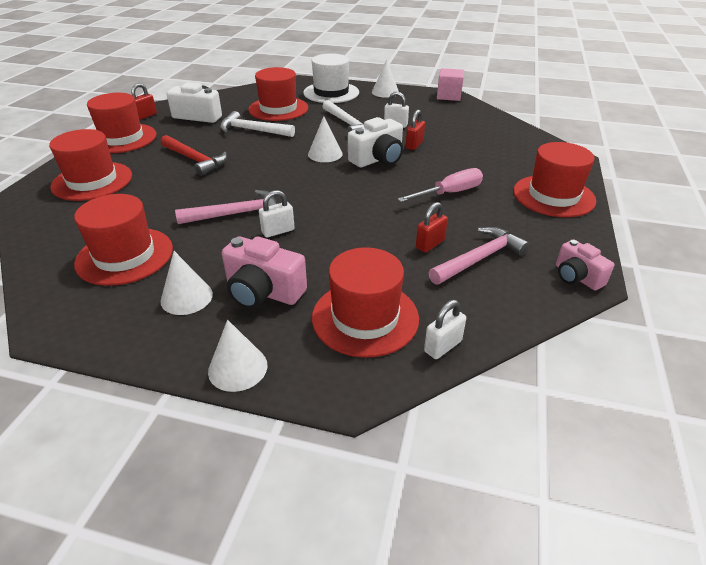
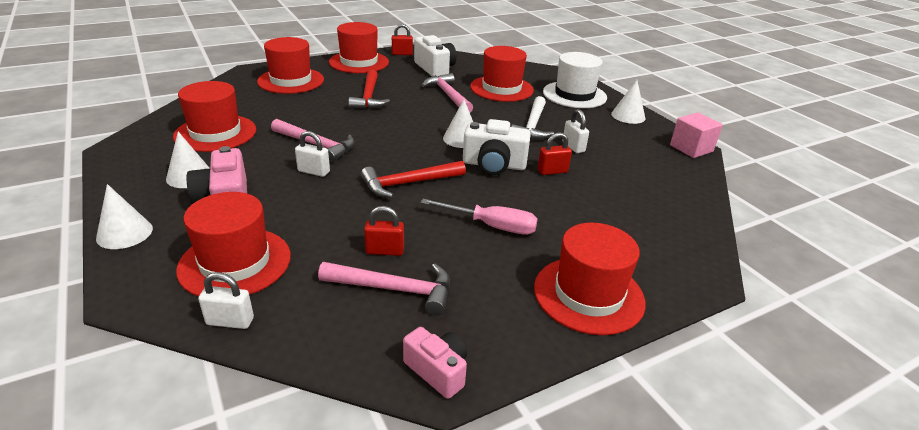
camera: 45 degrees right, 5 degrees down
white hammer [220,111,295,137] -> pink hammer [422,73,473,112]
pink camera [556,240,614,291] -> pink camera turned 120 degrees clockwise [403,327,467,399]
none -> red hammer [361,161,466,198]

